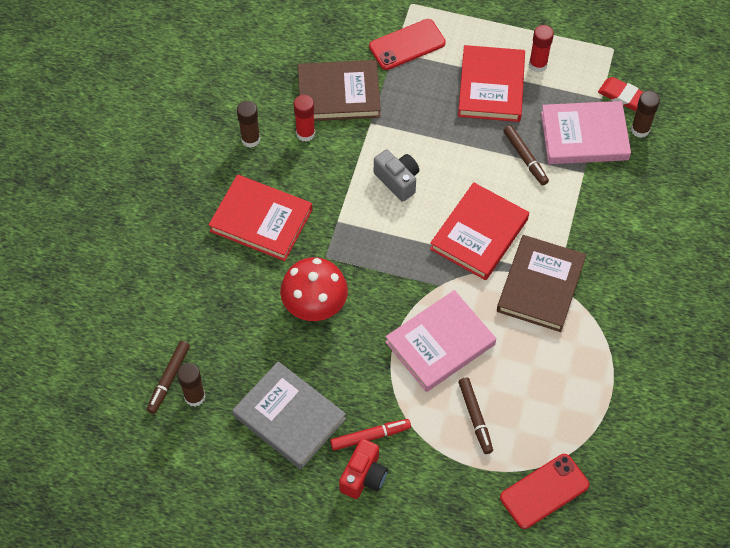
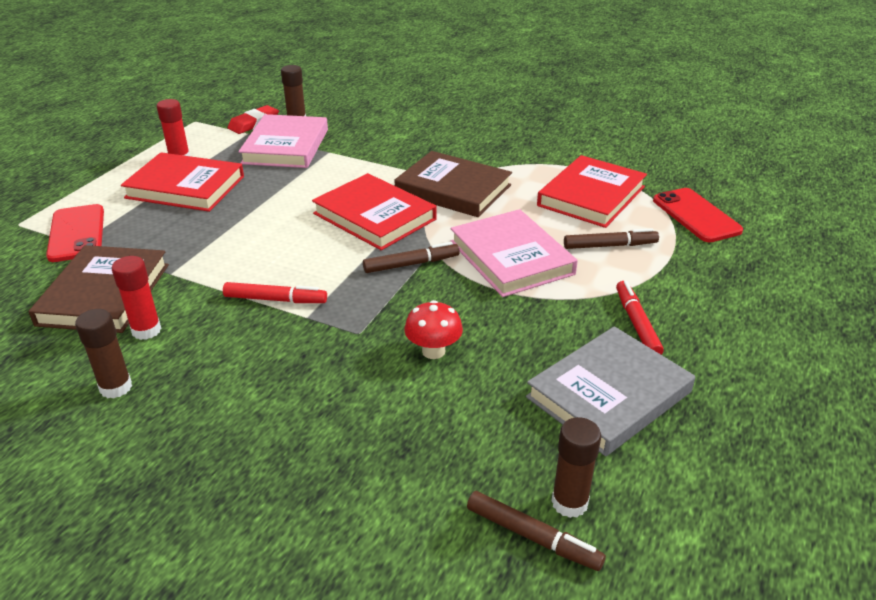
camera: 80 degrees left, 25 degrees down
red book [209,175,312,261] -> red book moved to [537,155,647,228]
red mushroom [280,257,348,321] -> red mushroom [404,300,463,359], size x0.60
red camera [339,439,388,499] -> none
grey camera [374,150,419,202] -> none
brown marker [503,125,549,185] -> brown marker moved to [363,242,460,273]
none -> red marker [223,282,327,303]

